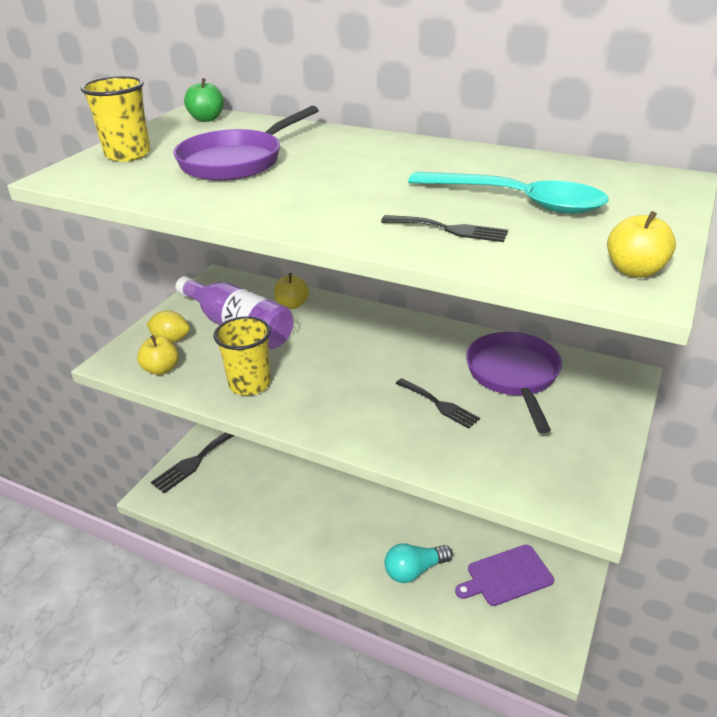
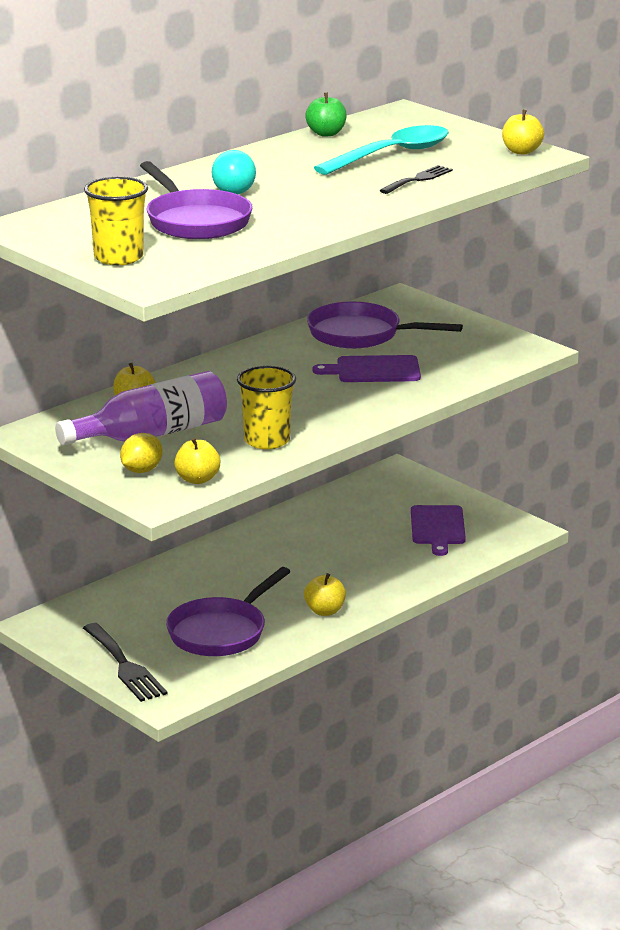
camera: 70 degrees left, 10 degrees down
green apple [184,78,224,122] -> green apple moved to [305,93,347,137]
turquoise light bulb [385,543,453,583] -> turquoise light bulb moved to [212,150,256,194]
black fork [396,378,480,429] -> purple cutting board [312,355,421,382]
none -> purple pan [166,567,291,656]
none -> yellow apple [304,573,346,616]

